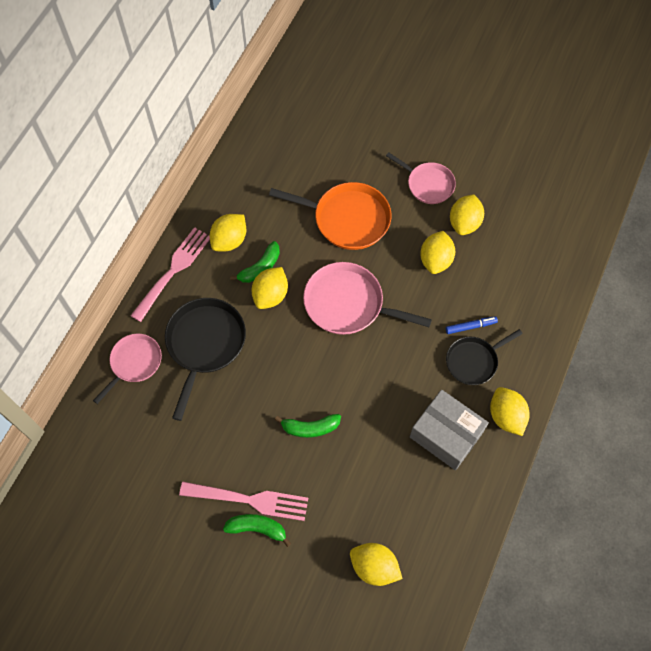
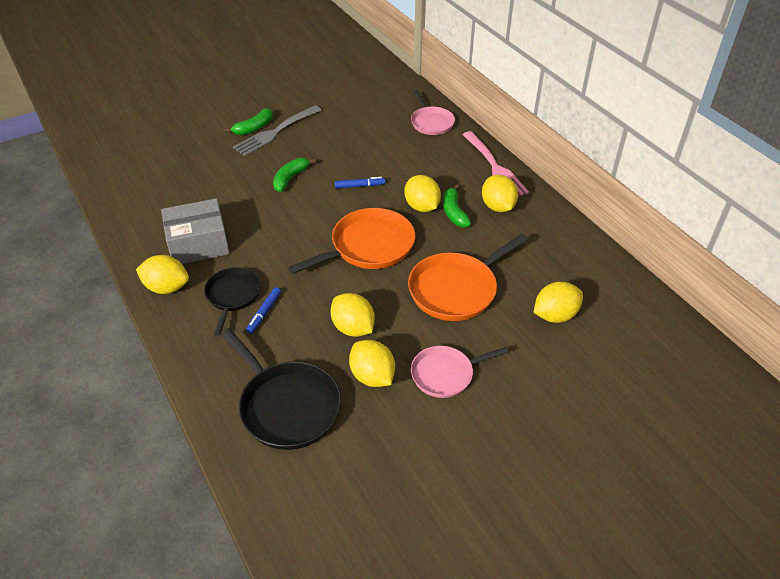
camera: 125 degrees right, 20 degrees down
black pan [165,298,246,421] -> black pan moved to [221,328,342,450]
pink fork [179,482,308,521] -> grey fork [233,105,322,156]
pink pan [303,262,432,335] -> orange pan [288,208,415,274]
yellow lemon [350,543,402,586] -> yellow lemon moved to [533,282,583,323]
none -> blue marker [335,177,385,189]

